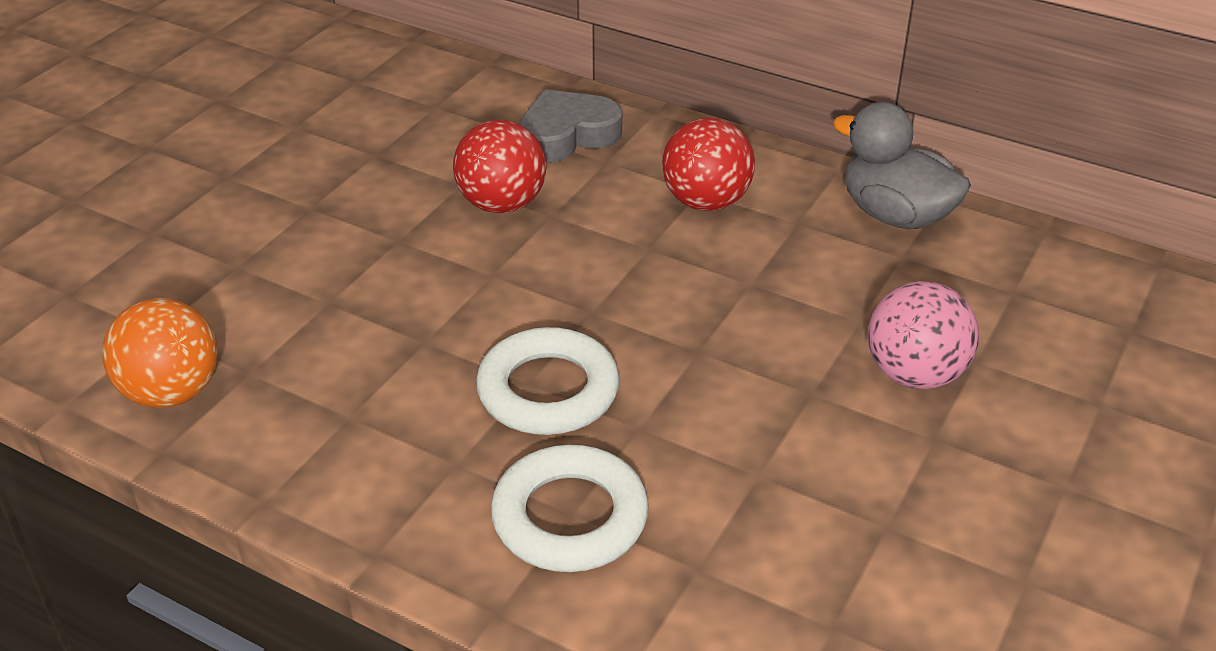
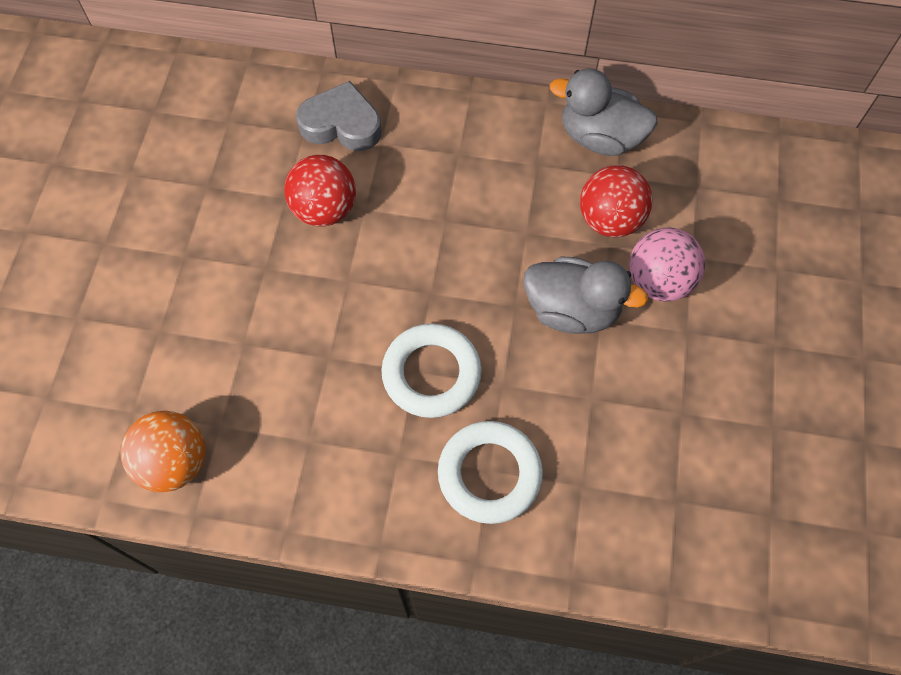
camera: 20 degrees left, 25 degrees up
grey heart [518,89,622,163] -> grey heart turned 60 degrees clockwise [296,81,381,151]
red ball [662,118,755,211] -> red ball moved to [580,165,653,237]
none -> grey duck [524,256,648,334]

